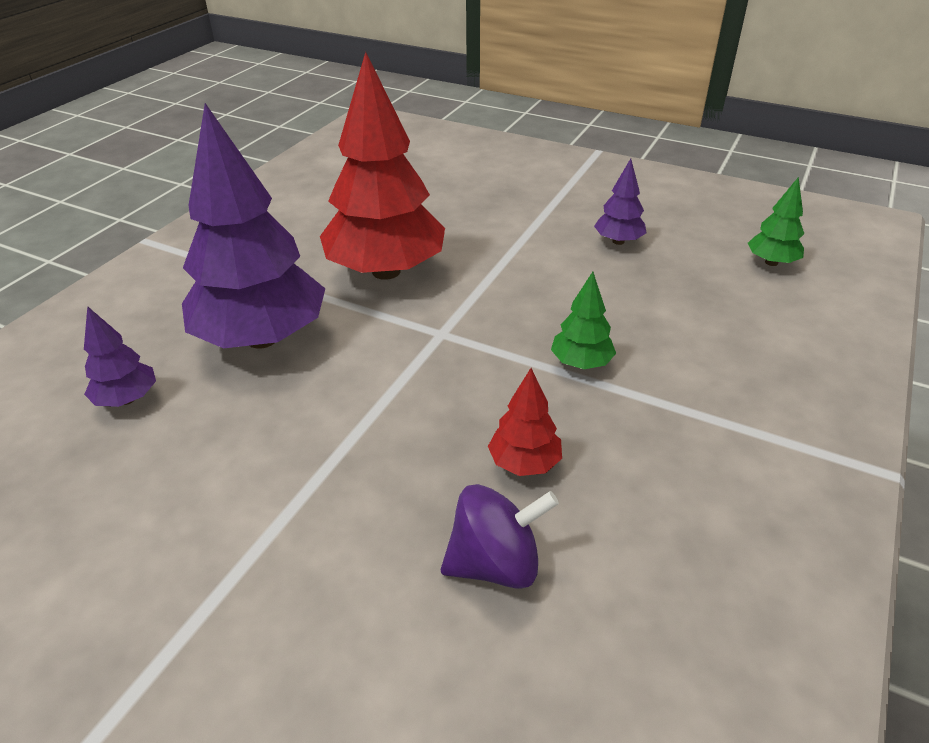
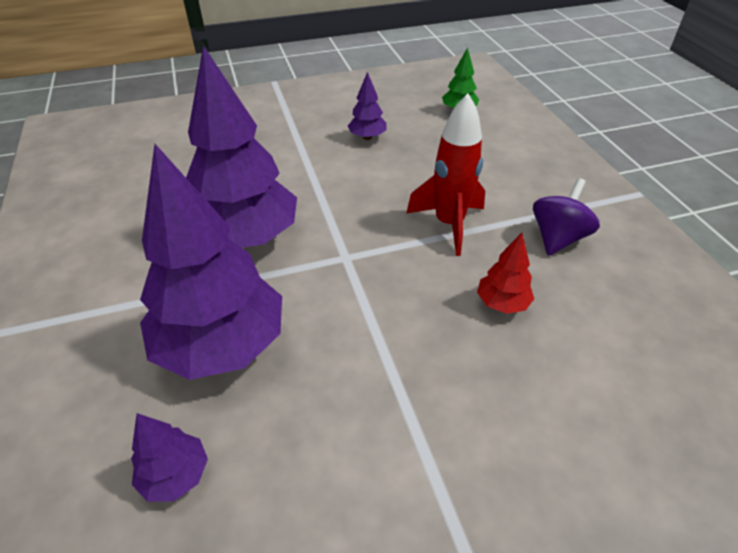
camera: 45 degrees left, 5 degrees up
red tree [320,52,445,280] -> purple tree [186,46,297,248]
purple spinning top [441,484,559,589] -> purple spinning top moved to [533,178,600,256]
green tree [551,272,616,369] -> red rocket [406,93,485,256]

